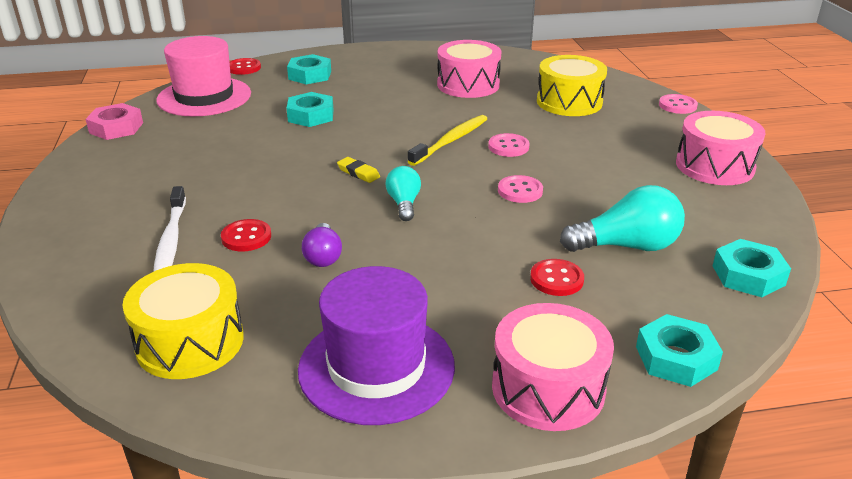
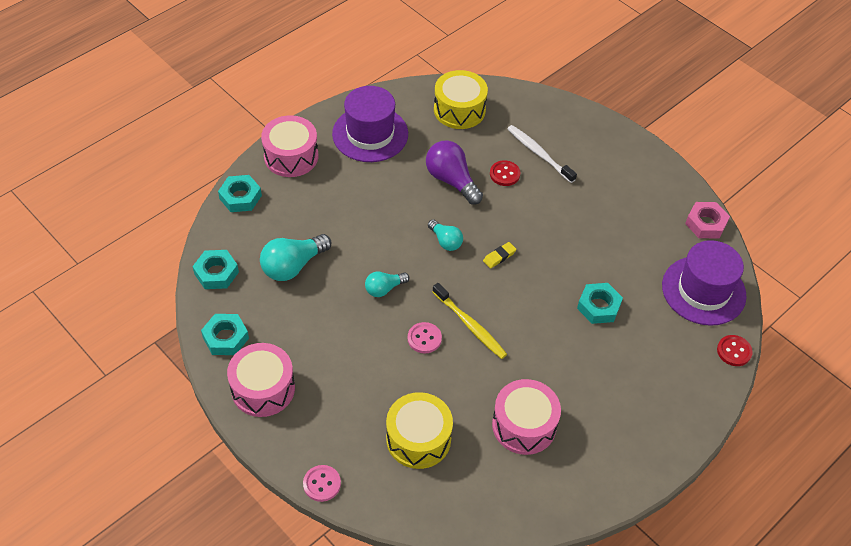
camera: 145 degrees right, 20 degrees up
pink hat [156,36,251,117] -> purple hat [662,240,747,326]
turquoise nut [287,54,331,84] -> turquoise nut moved to [201,314,249,355]
purple light bulb [302,223,342,267] -> purple light bulb [426,140,483,205], size x1.68
yellow eraser [337,157,380,183] -> yellow eraser turned 45 degrees counterclockwise [483,242,517,269]
yellow toothbrush [408,115,487,166] -> yellow toothbrush turned 45 degrees counterclockwise [433,283,507,359]
pink button [498,175,543,203] -> turquoise light bulb [365,271,409,297]
red button [530,259,584,296] -> none

